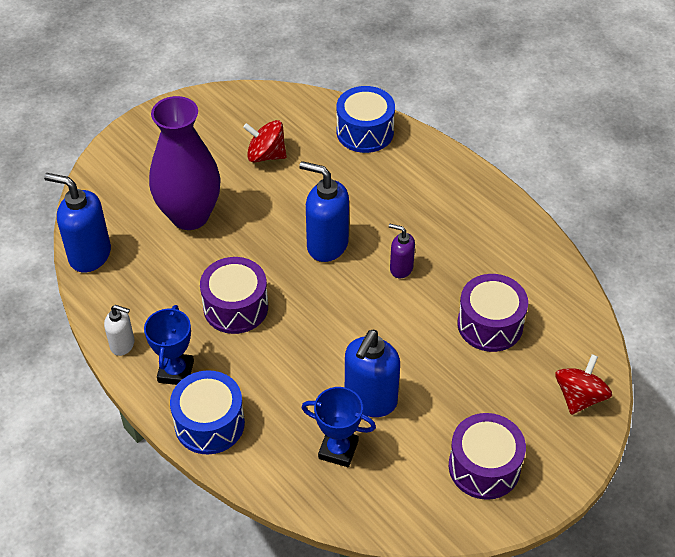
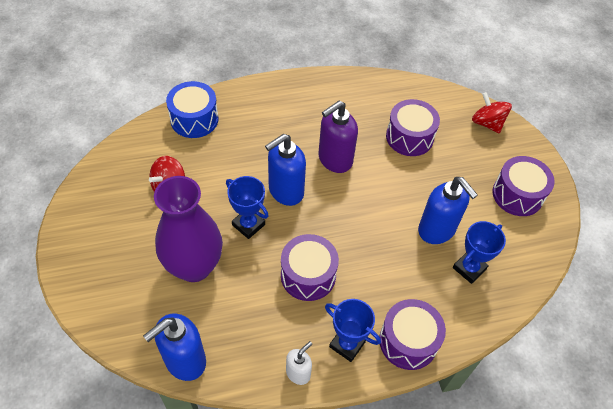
camera: 65 degrees left, 5 degrees up
blue drum [170,370,245,454] -> purple drum [380,299,446,370]
purple soap dispenser [389,224,415,278] -> purple soap dispenser [319,101,358,173], size x1.79
none -> blue trophy [226,176,269,239]

